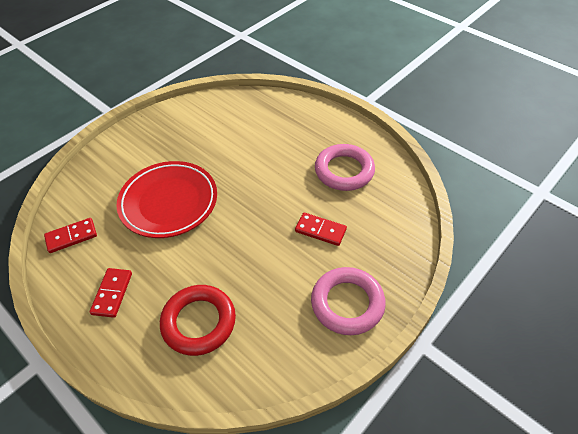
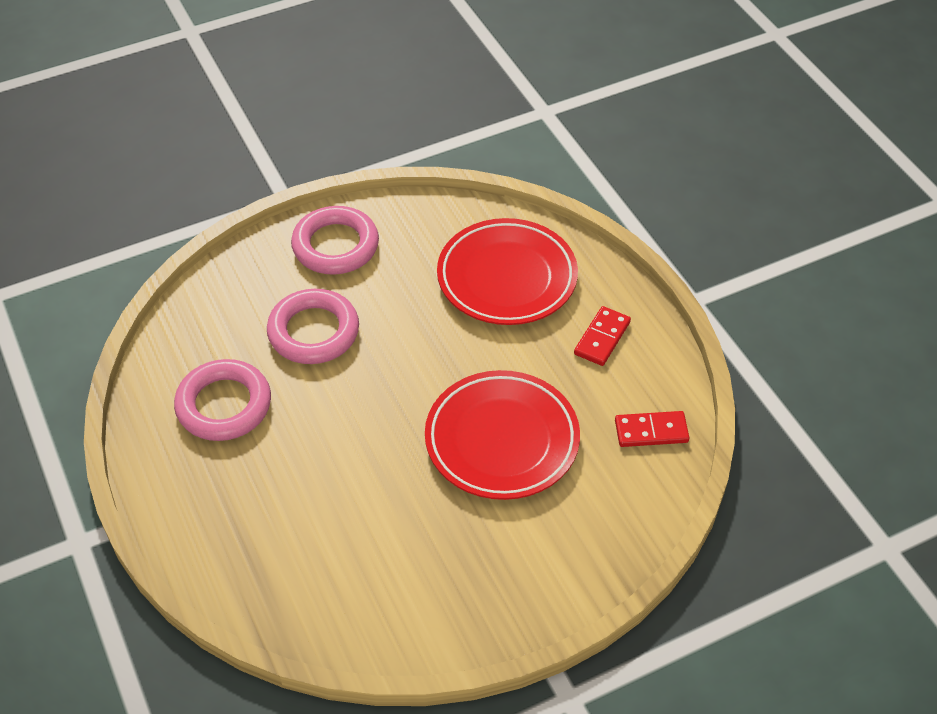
camera: 160 degrees left, 0 degrees up
red ring [160,285,236,356] -> red plate [437,218,578,325]
red domino [295,213,347,246] -> pink ring [267,289,359,364]

